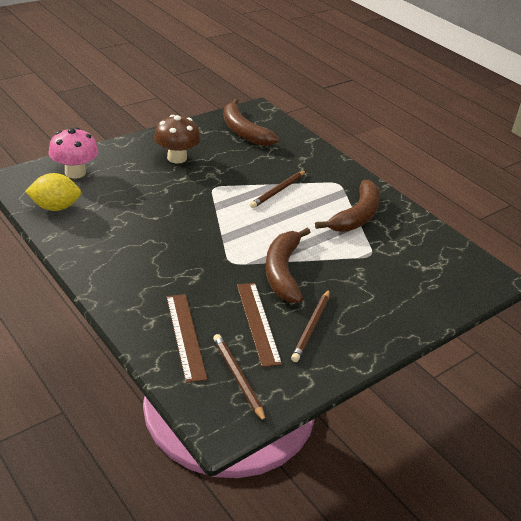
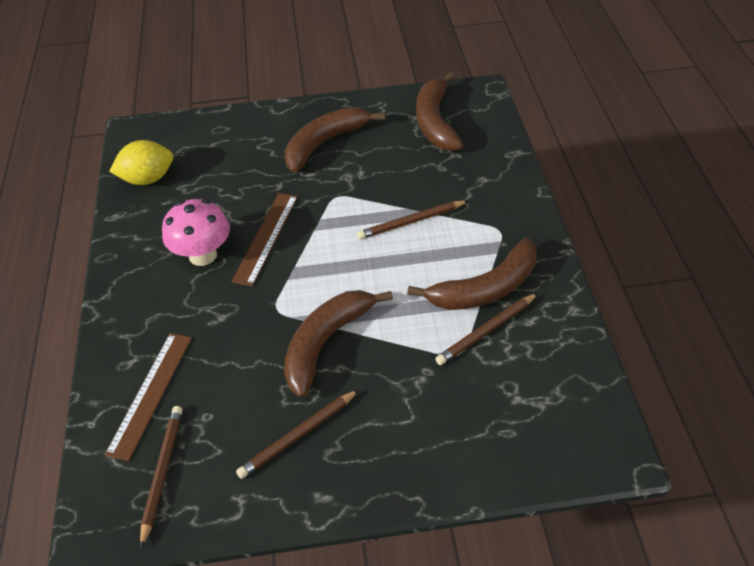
camera: 35 degrees right, 10 degrees up
yellow lemon [25,173,81,211] -> yellow lemon turned 45 degrees counterclockwise [109,140,173,185]
pink mushroom [48,127,98,179] -> pink mushroom moved to [162,199,230,266]
brown mushroom [154,115,201,164] -> brown banana [285,107,385,173]
brown ruler [237,283,282,367] -> brown ruler moved to [232,193,298,286]
none -> brown pencil [435,293,538,365]

